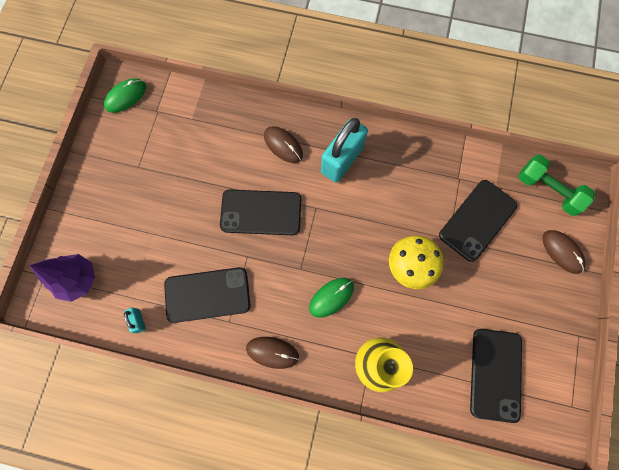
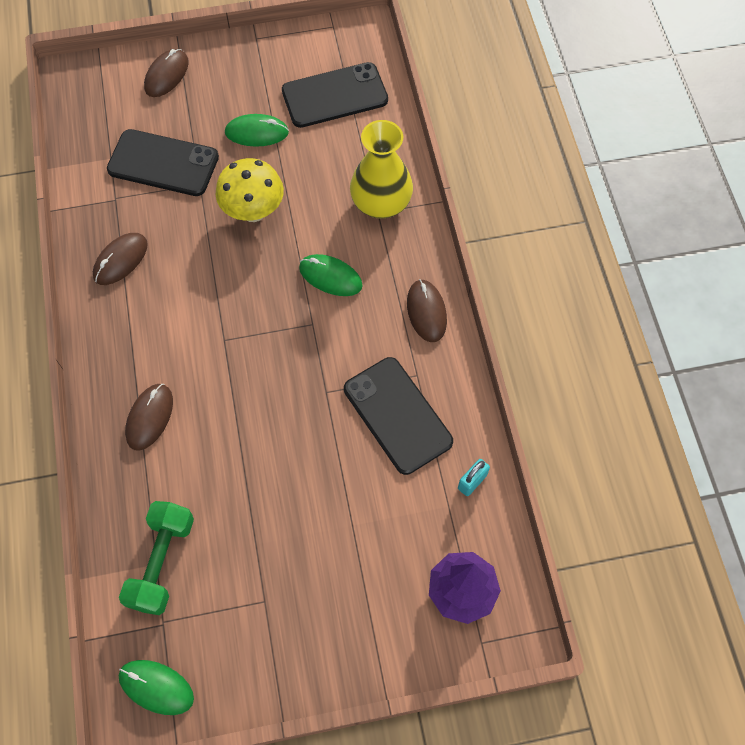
camera: 115 degrees left, 10 degrees down
black phone [220,190,301,235] -> none
turquoise padlock [321,118,368,183] -> none
green dumbbell [518,155,595,216] -> green dumbbell moved to [119,501,194,615]
none -> brown mouse [93,233,148,285]
none -> green mouse [225,114,289,147]

